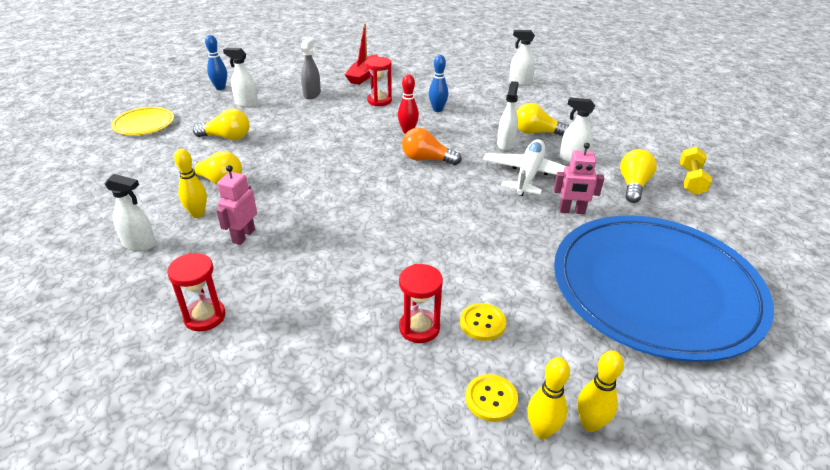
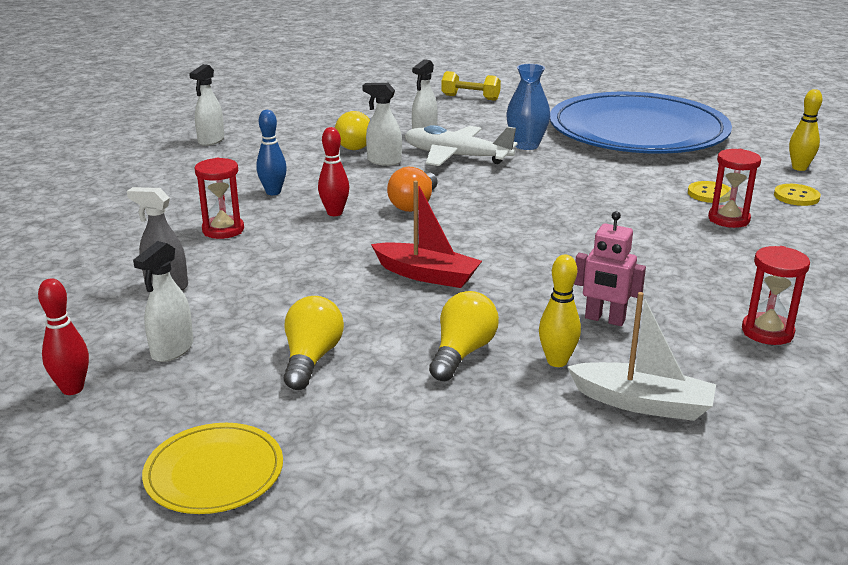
camera: 85 degrees left, 10 degrees down
white spray bottle [104,174,156,251] -> white boat [567,292,716,421]
blue bowling pin [205,35,227,90] -> red bowling pin [38,278,89,395]
red boat [345,24,379,85] -> red boat moved to [371,181,482,288]
yellow bowling pin [527,357,570,439] -> none
pink robot [554,143,604,214] -> blue vase [506,64,550,150]
yellow light bulb [620,149,657,203] -> none

